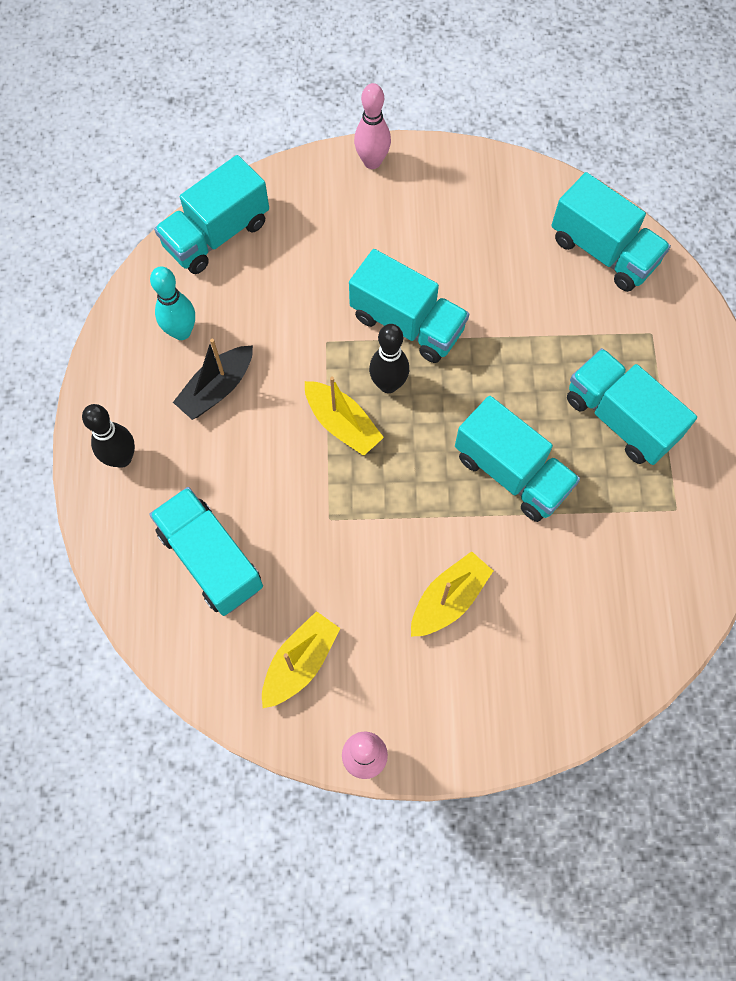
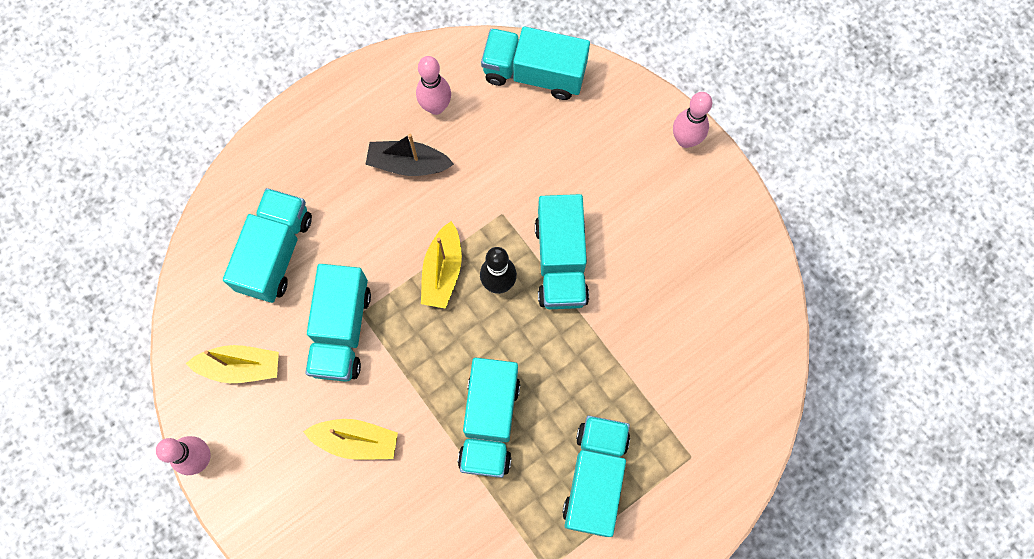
camera: 55 degrees right, 5 degrees up
black bowling pin [82,404,135,468] -> none
turquoise bowling pin [150,267,195,340] -> pink bowling pin [416,56,451,115]
turquoise truck [551,172,671,292] -> turquoise truck moved to [305,264,371,382]

